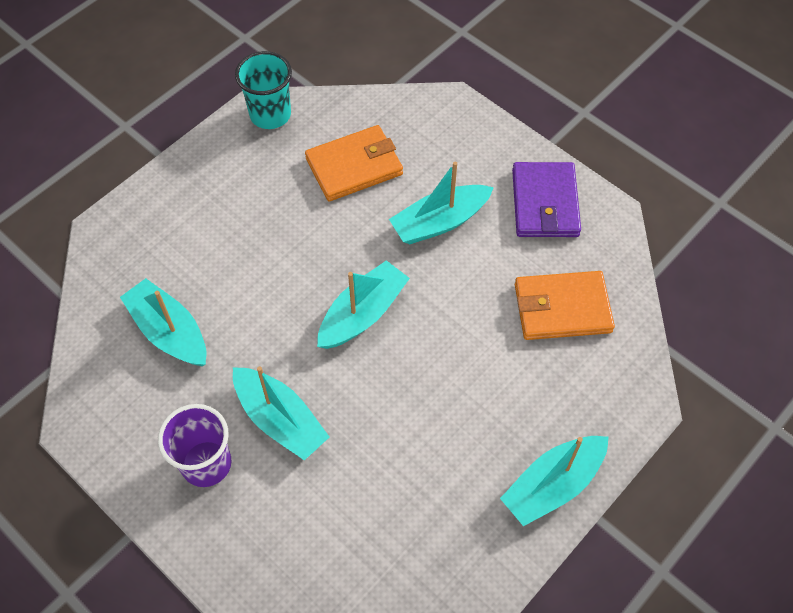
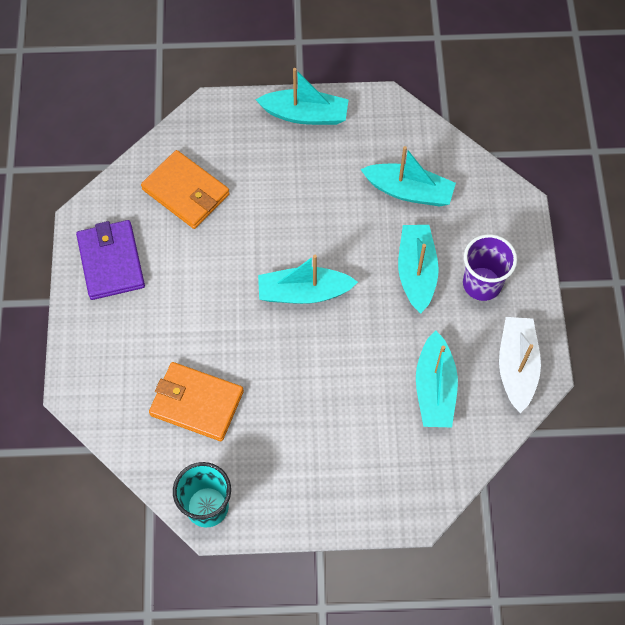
camera: 135 degrees left, 5 degrees up
turquoise boat [389,162,494,244] -> turquoise boat moved to [360,146,456,207]
purple wallet [512,162,581,237] -> purple wallet turned 60 degrees counterclockwise [76,220,145,300]
none -> white boat [499,317,541,413]

